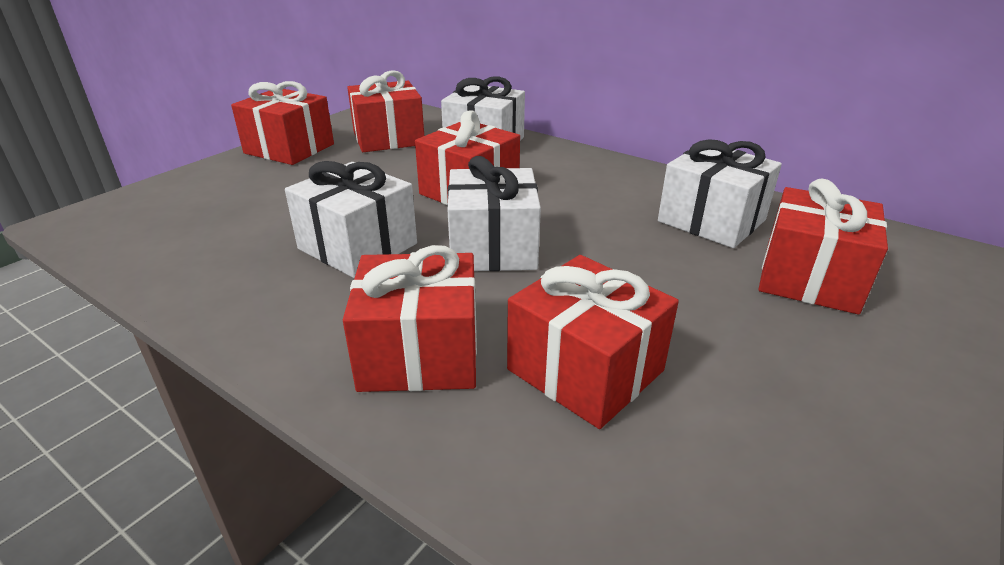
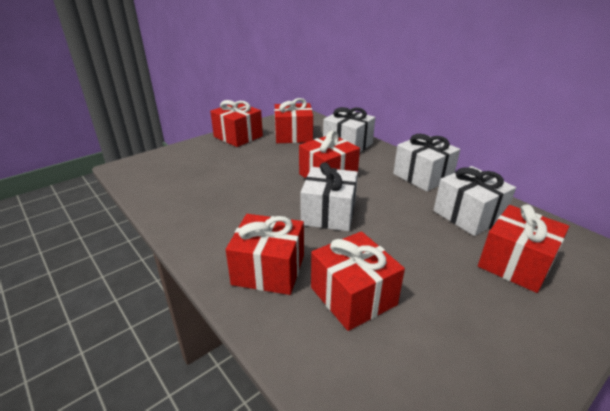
camera: 15 degrees right, 0 degrees up
white gift [285,161,417,278] -> white gift moved to [393,134,460,192]

